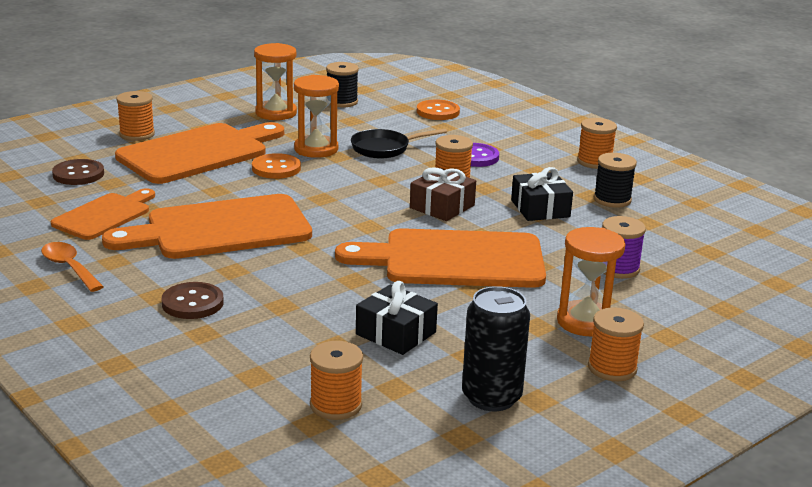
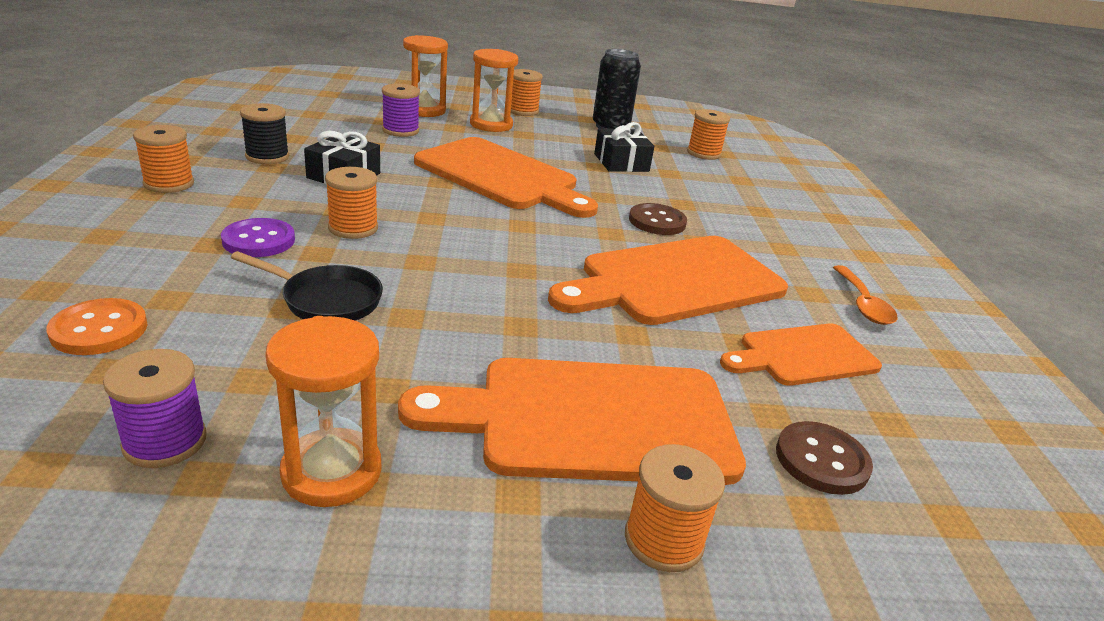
camera: 145 degrees left, 5 degrees up
orange cutting board [102,194,312,259] -> orange cutting board turned 135 degrees clockwise [548,236,788,325]
brown button [162,282,224,319] -> brown button moved to [629,203,687,235]
orange button [252,153,301,179] -> none
orange hourglass [294,75,339,158] -> orange hourglass moved to [403,35,448,117]
black spool [326,62,359,107] -> purple spool [103,349,207,468]
brown gift [410,167,476,221] -> none

